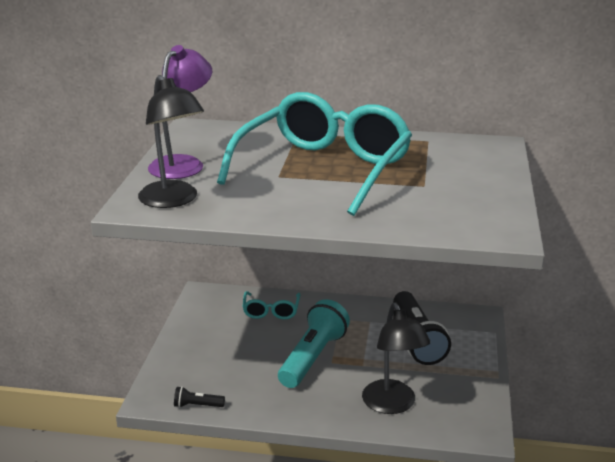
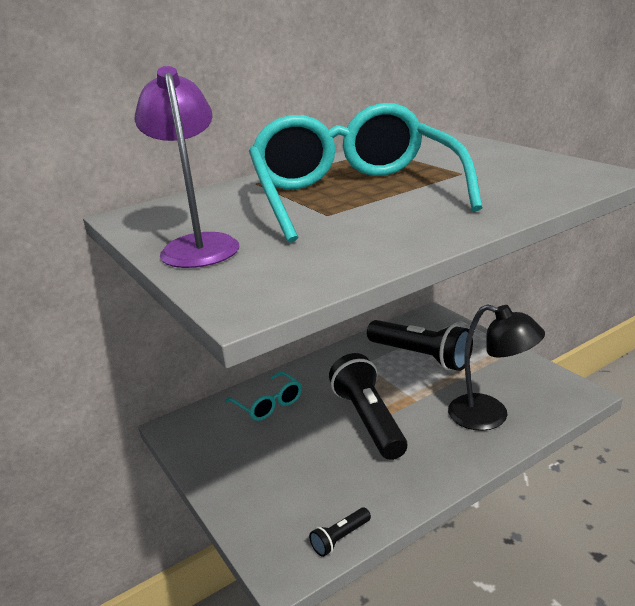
camera: 40 degrees left, 0 degrees up
black lamp [138,75,204,208] -> none
turquoise flashlight [278,299,350,388] -> black flashlight [329,353,407,460]

